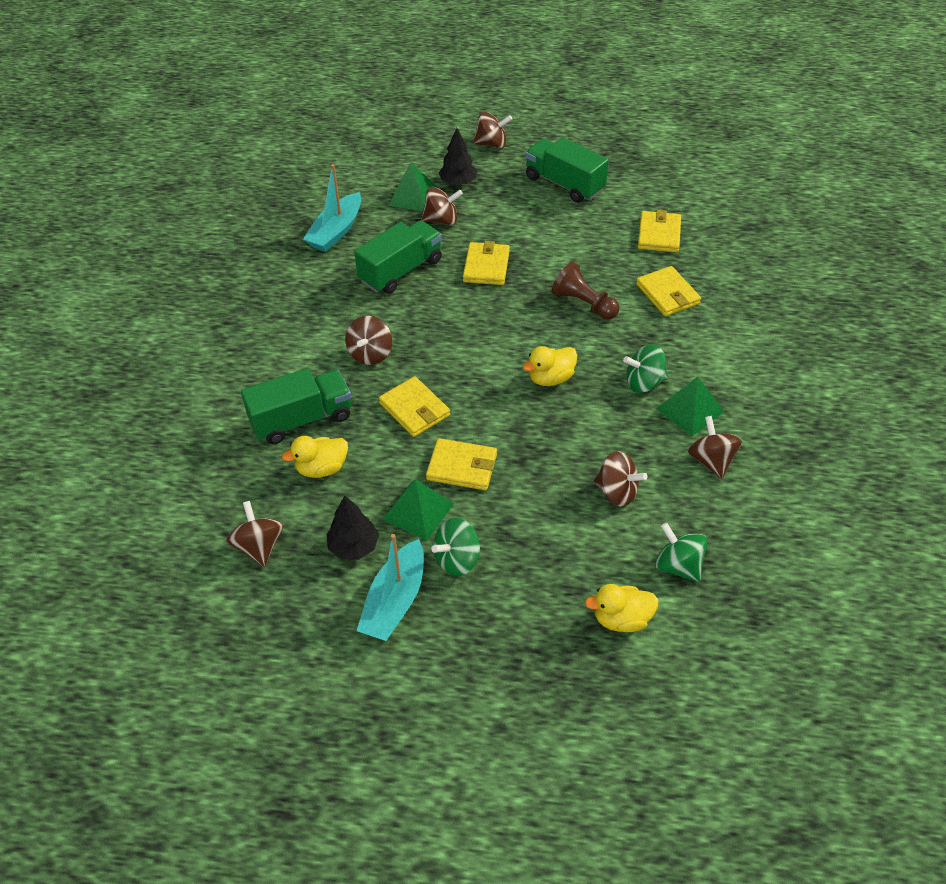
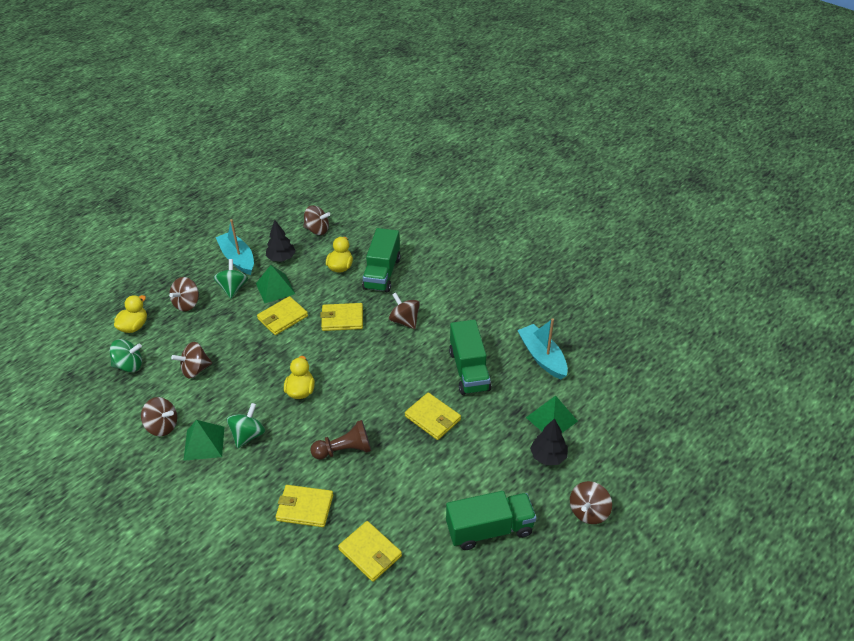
camera: 125 degrees right, 5 degrees down
brown spinning top [421,187,463,225] -> brown spinning top moved to [169,277,199,311]

